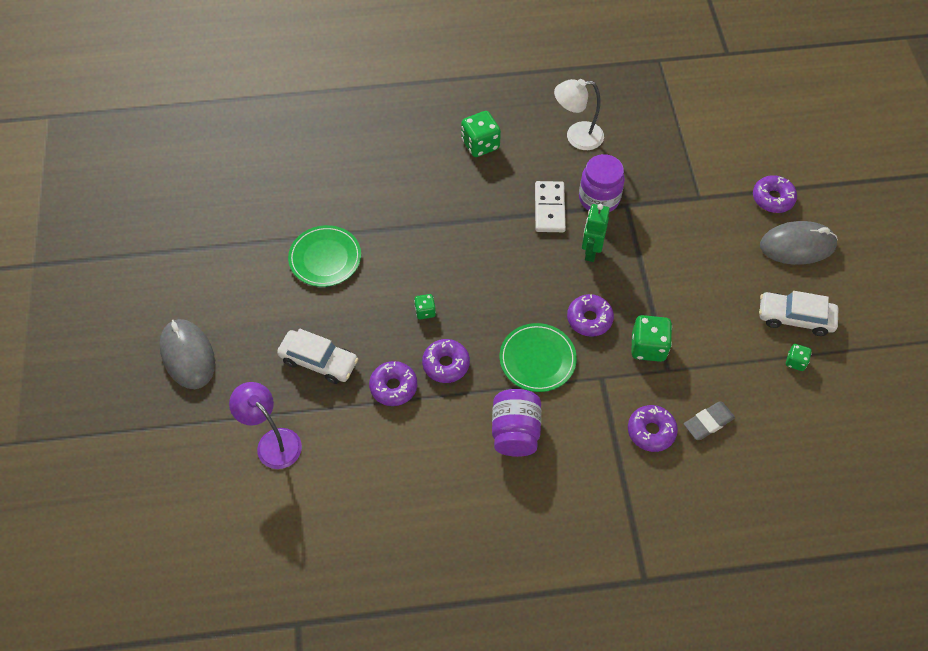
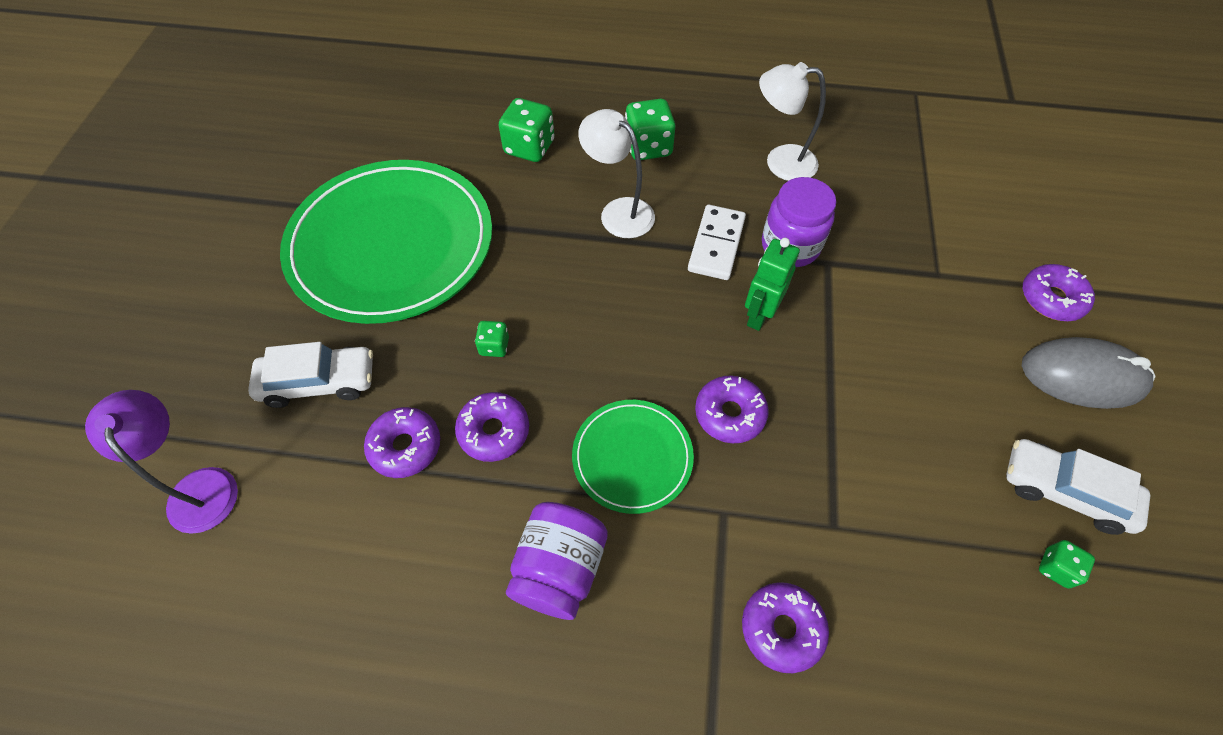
camera: 15 degrees right, 0 degrees up
grey mouse [160,319,215,389] -> none
white car [277,329,358,384] -> white car turned 45 degrees counterclockwise [248,342,373,408]
green plate [288,225,361,287] -> green plate [280,160,492,324], size x2.04
green dice [631,315,672,362] -> green dice moved to [498,98,554,162]
grey eraser [684,402,735,440] -> none
none -> white lamp [578,109,655,238]

